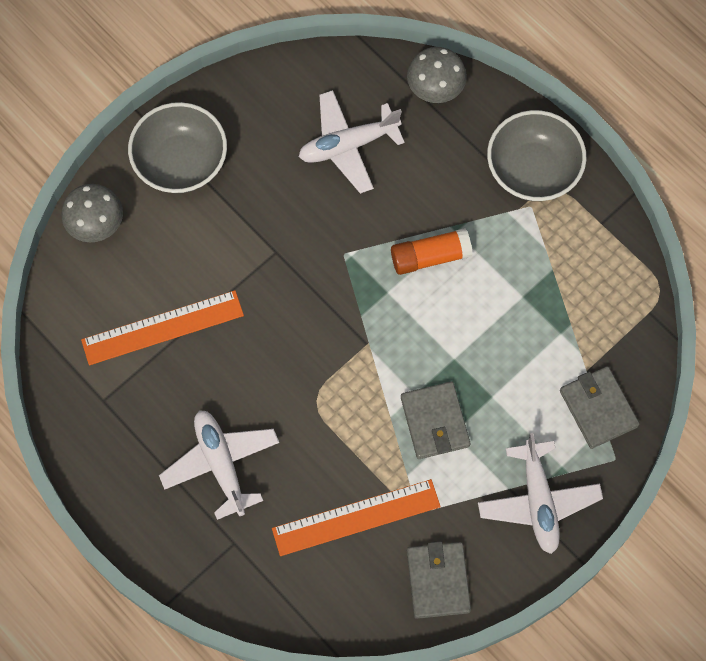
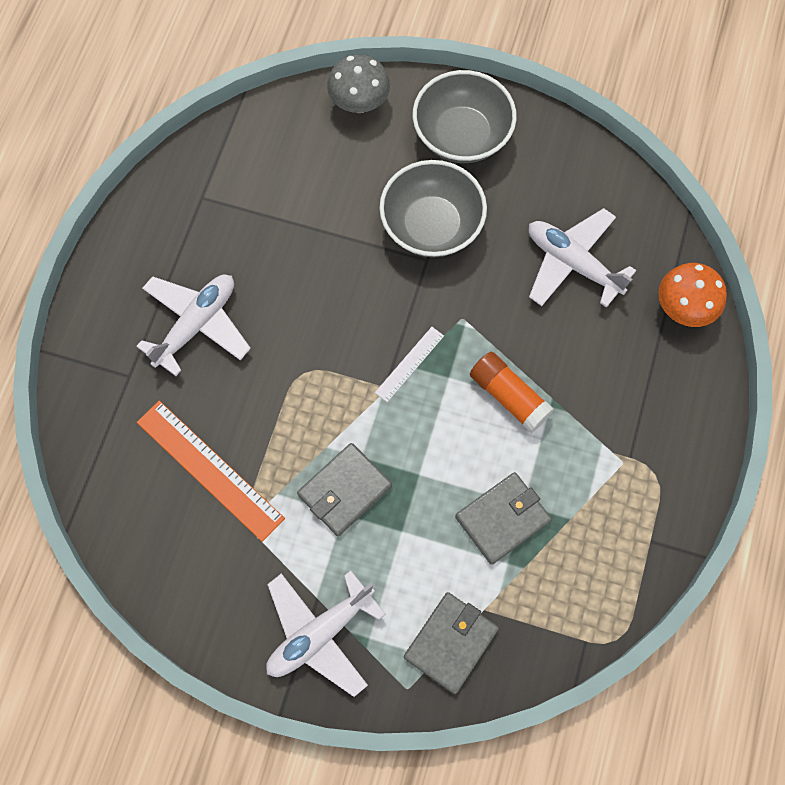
camera: 60 degrees right, 0 degrees up
orange ruler [81,290,244,365] -> none
grey mushroom [407,47,467,103] -> orange mushroom [658,263,727,327]
grey wallet [407,541,471,619] -> grey wallet moved to [455,472,552,565]
grey bowl [487,110,586,201] -> grey bowl moved to [379,160,487,258]
none -> white ruler [375,327,444,402]

